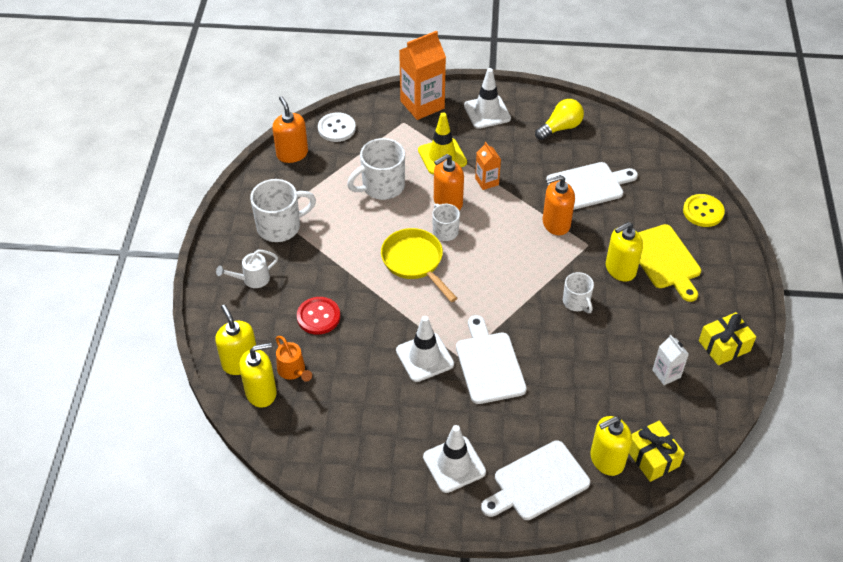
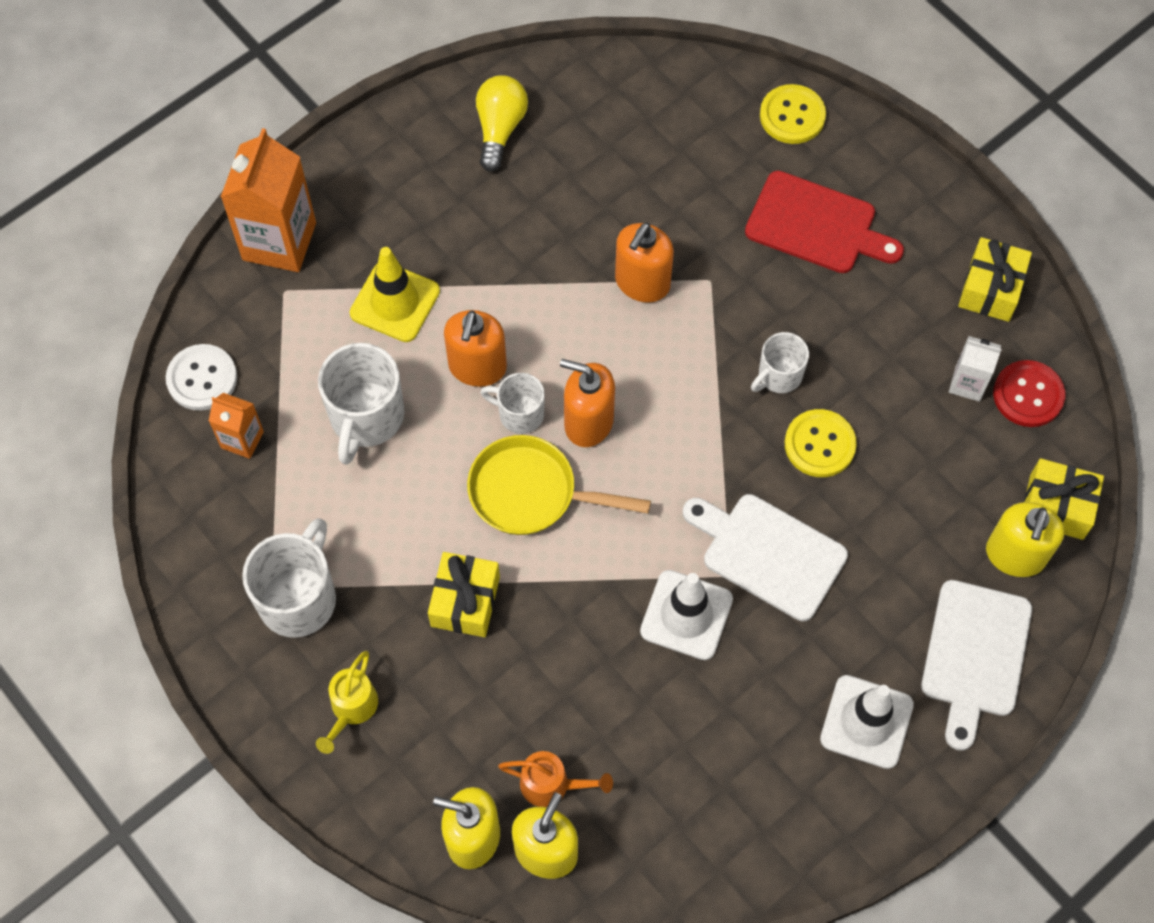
camera: 45 degrees left, 15 degrees up
white watering can [216,250,278,288] -> yellow watering can [316,651,378,754]
orange soap dispenser [272,96,308,163] -> orange soap dispenser moved to [560,359,615,447]
red button [297,297,340,334] -> red button moved to [993,360,1066,427]
white traffic cone [464,68,511,129] -> none
orange carton [475,142,501,190] -> orange carton moved to [209,393,264,459]
white cutting board [546,162,638,210] -> none
white mug [563,272,594,313] -> white mug turned 120 degrees clockwise [751,332,809,393]
yellow soap dispenser [606,222,643,282] -> none
yellow cutting board [638,224,701,302] -> red cutting board [745,171,904,273]
none -> yellow gift [428,552,500,637]
none -> yellow button [785,409,857,477]

